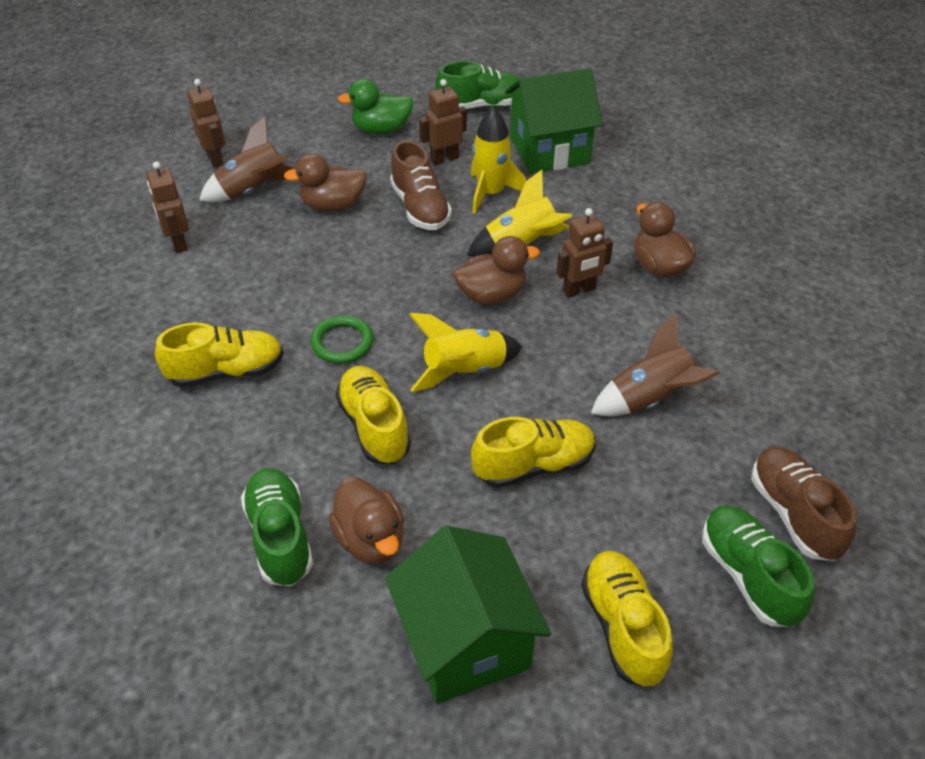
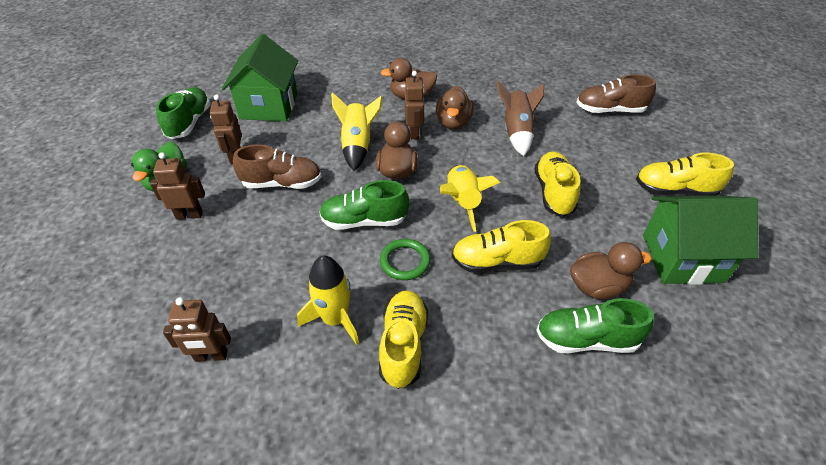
camera: 70 degrees left, 0 degrees up
brown robot [187,79,225,167] -> brown robot moved to [150,152,205,219]
brown rocket [199,116,296,203] -> none
brown duck [284,153,367,212] -> brown duck moved to [436,86,474,129]
yellow rocket [471,107,526,214] -> yellow rocket moved to [297,255,359,345]
green shoe [702,505,815,627] -> green shoe moved to [319,180,409,230]

